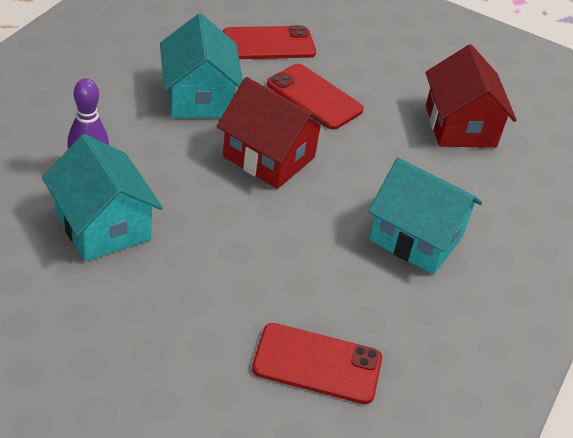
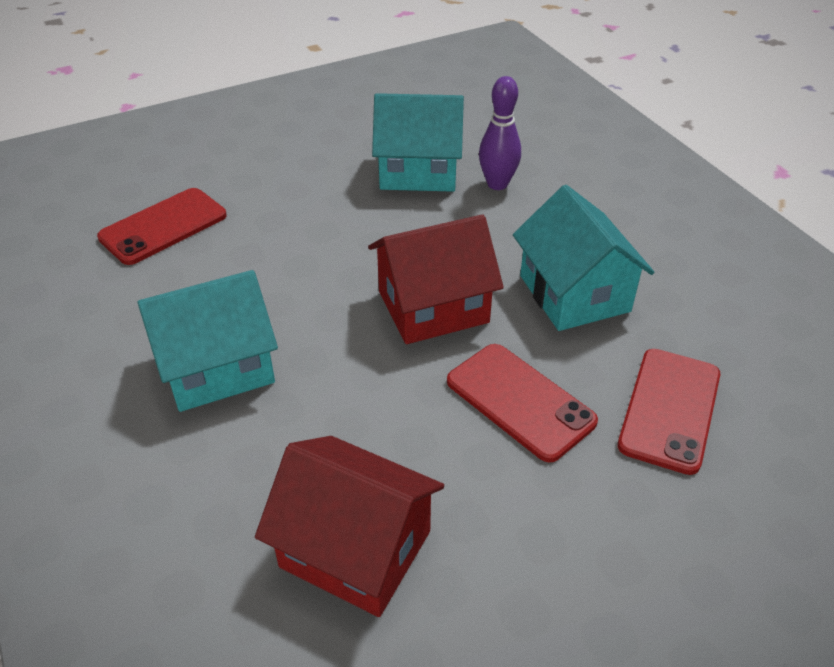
camera: 130 degrees right, 0 degrees up
turquoise house [160,14,243,118] -> turquoise house turned 45 degrees clockwise [513,185,654,331]
red phone [267,64,364,130] -> red phone turned 60 degrees clockwise [447,344,598,462]

